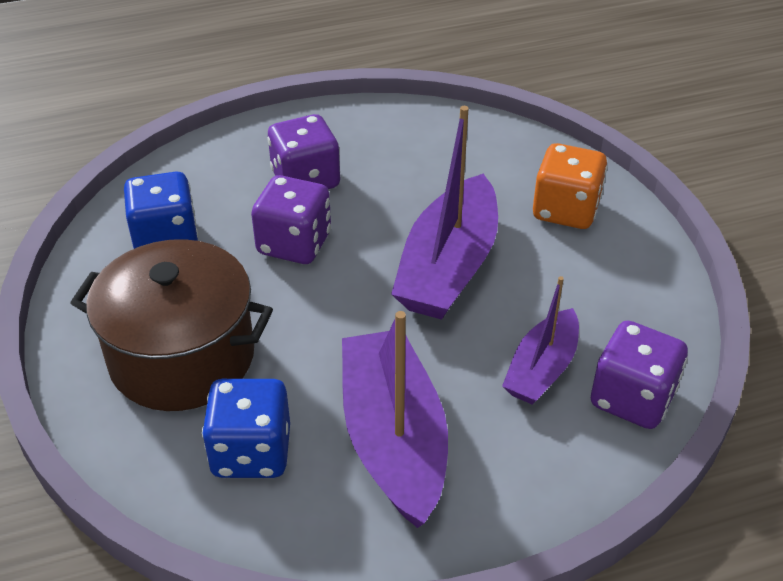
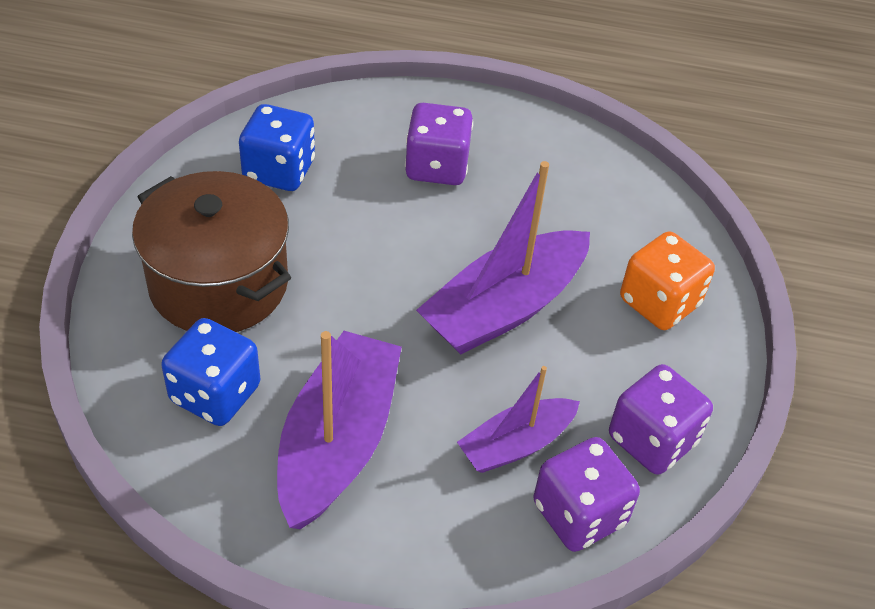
camera: 25 degrees right, 5 degrees up
purple dice [251,175,331,264] -> purple dice moved to [609,364,713,475]

